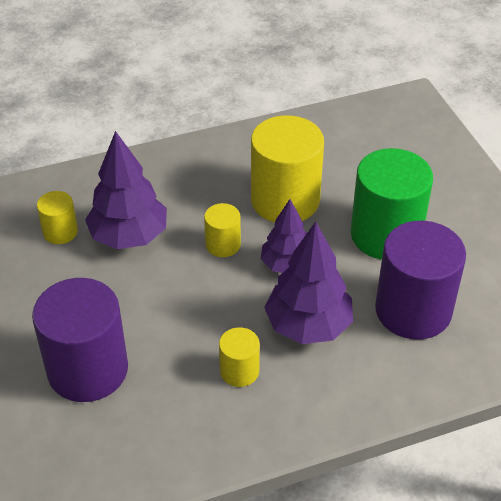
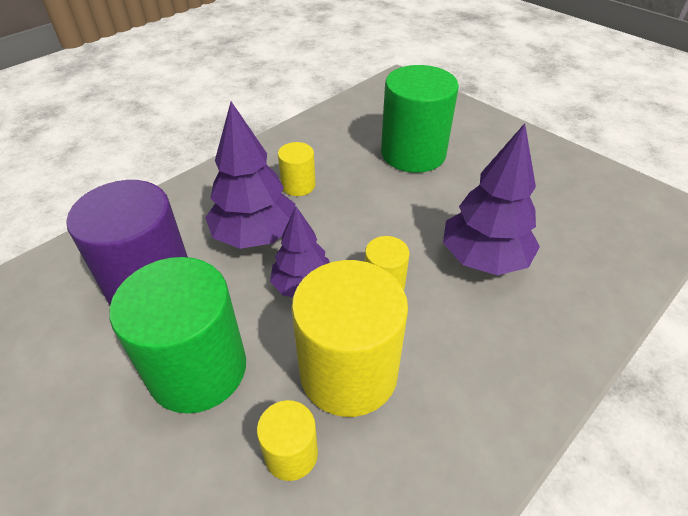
camera: 155 degrees right, 0 degrees up
purple cylinder [32,278,128,402] -> green cylinder [381,65,459,173]
yellow cylinder [37,191,78,244] -> yellow cylinder moved to [257,400,318,481]

